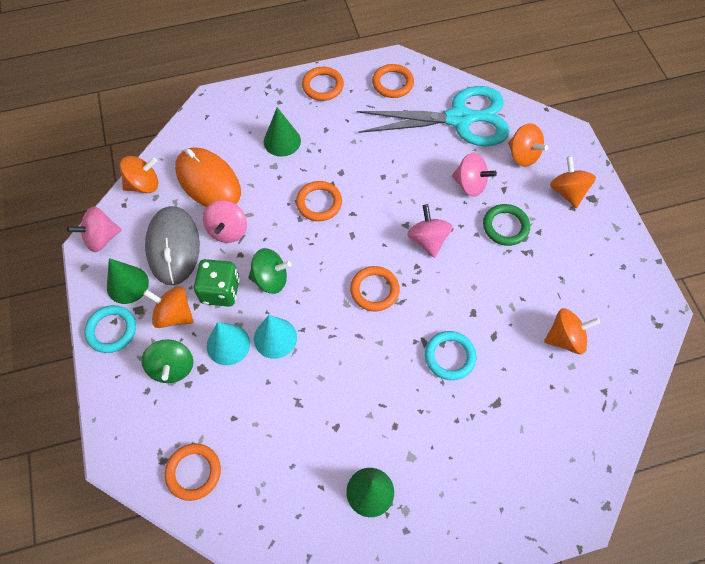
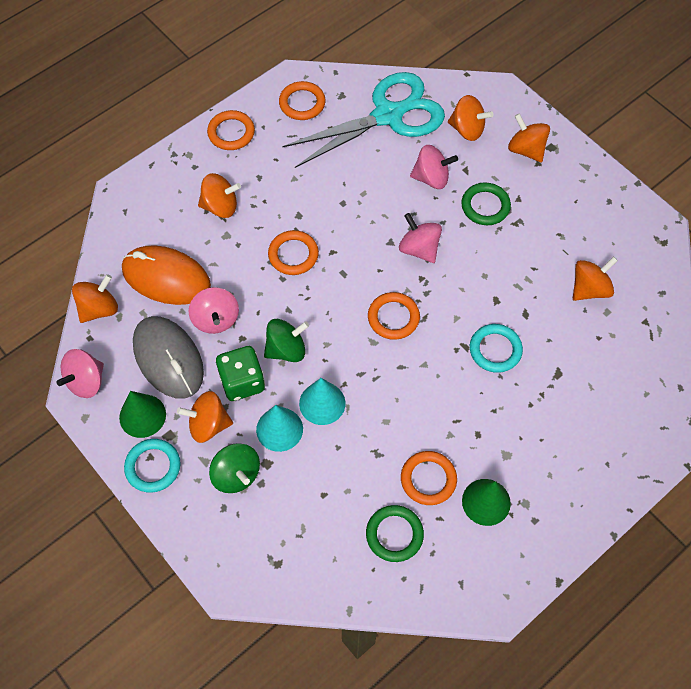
camera: 25 degrees left, 0 degrees up
orange ring [165,444,221,501] -> orange ring moved to [401,451,457,505]
green cone [264,107,301,157] -> orange spinning top [198,173,241,218]
none -> green ring [366,505,424,562]

